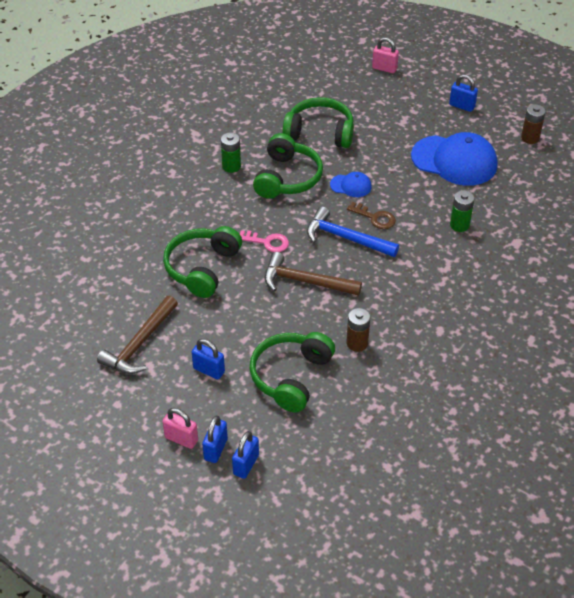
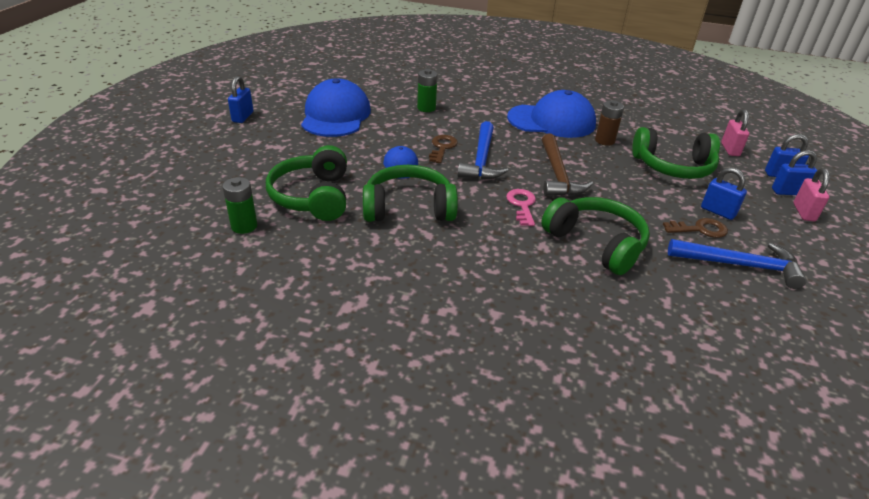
camera: 110 degrees left, 10 degrees down
brown hammer [97,295,178,374] -> blue hammer [668,239,807,289]
green headphones [163,226,242,298] -> green headphones turned 135 degrees counterclockwise [541,197,650,275]
blue padlock [192,339,225,379] -> blue padlock turned 60 degrees counterclockwise [701,167,747,220]
green battery [221,133,241,173] -> green battery moved to [223,177,258,234]
pink padlock [372,37,399,73] -> pink padlock moved to [721,109,749,156]
brown battery [521,104,546,144] -> none
none -> blue cap [507,90,596,138]
none -> brown key [663,218,728,238]

